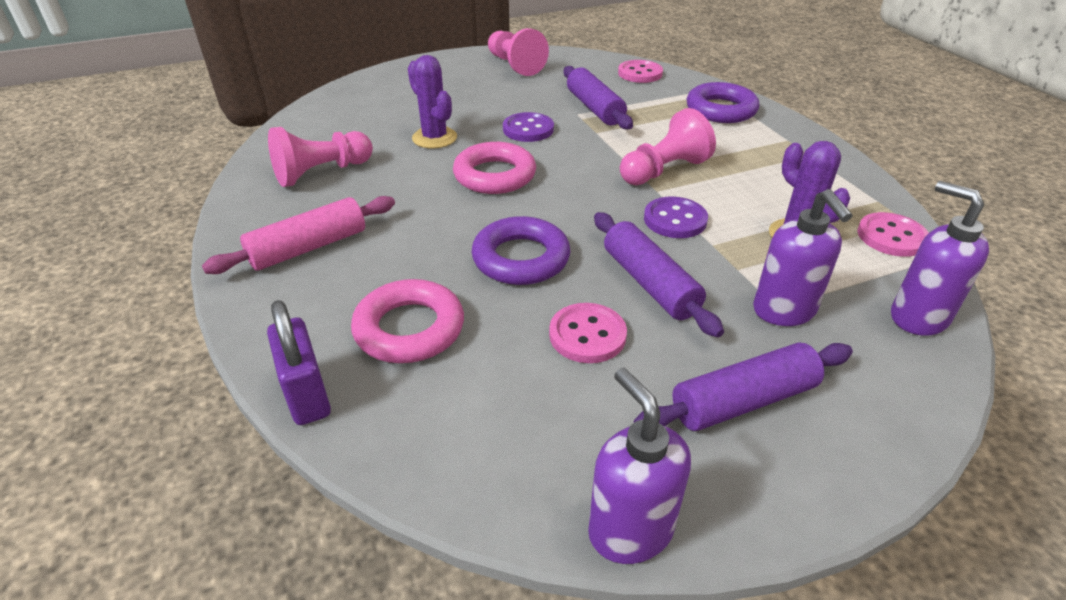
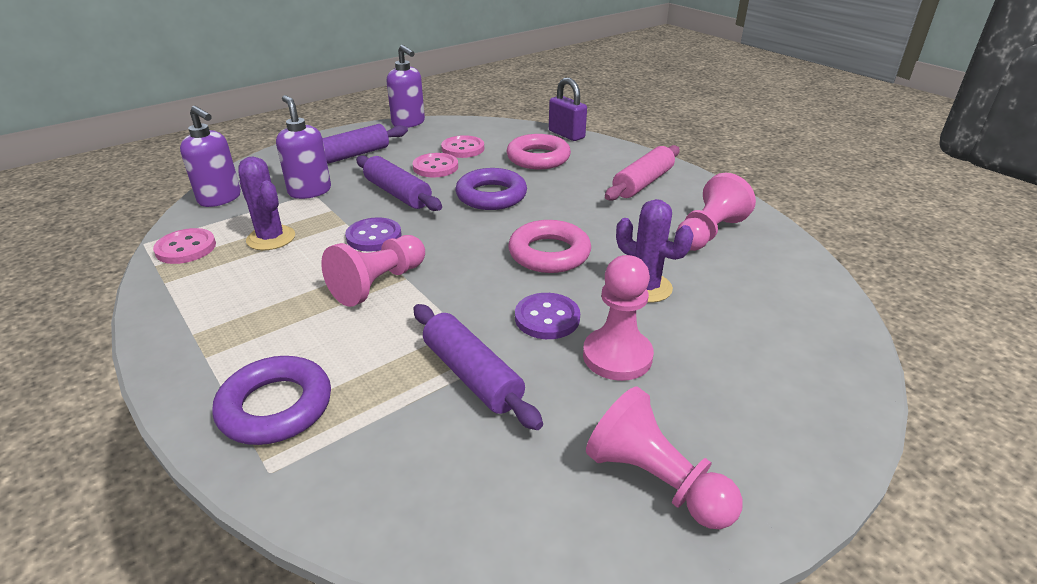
camera: 165 degrees right, 5 degrees down
pink button [618,60,663,83] -> pink button moved to [441,135,484,158]
none -> pink pawn [583,255,654,381]

